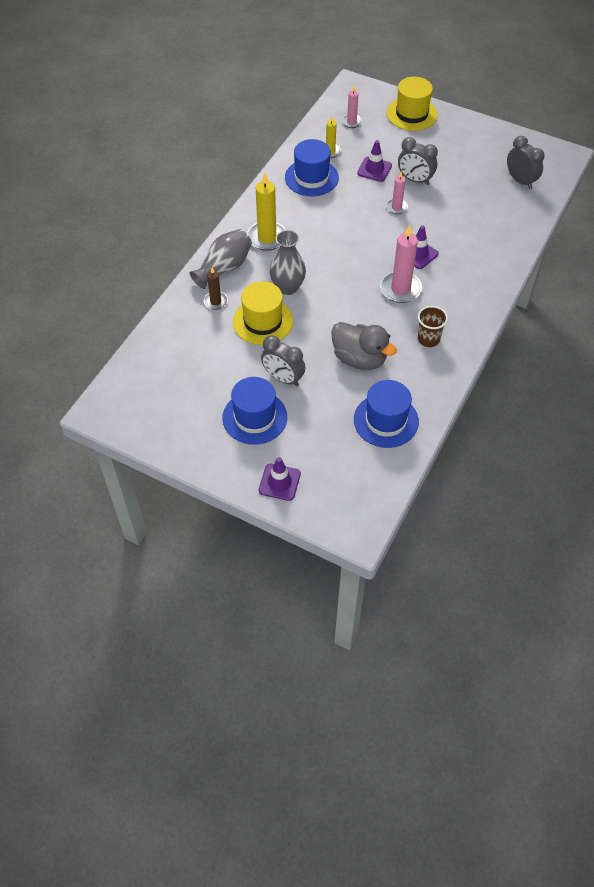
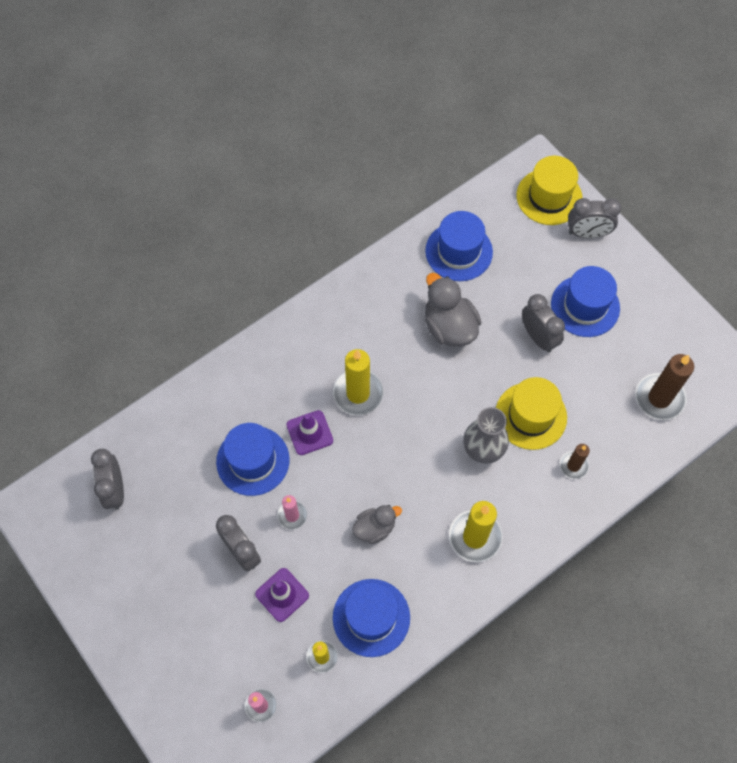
camera: 155 degrees left, 10 degrees up
grey vase [190,229,252,289] -> none
purple traffic cone [259,457,301,501] -> grey clock [568,198,621,238]
pink candle [380,225,422,303] -> yellow candle [333,349,383,415]
yellow hat [387,77,438,131] -> yellow hat moved to [517,156,582,225]
brown cup [418,306,448,347] -> none
none -> blue hat [216,423,290,496]
none -> grey duck [352,505,402,544]
none -> brown candle [635,354,694,420]

